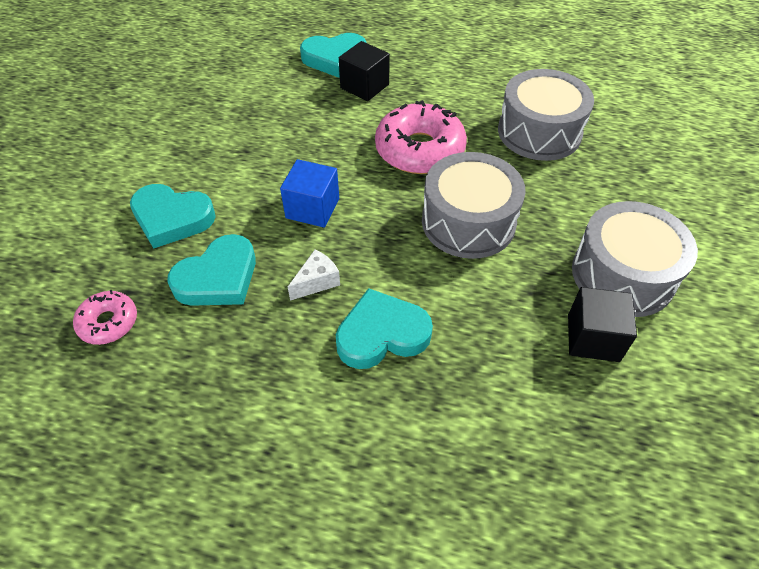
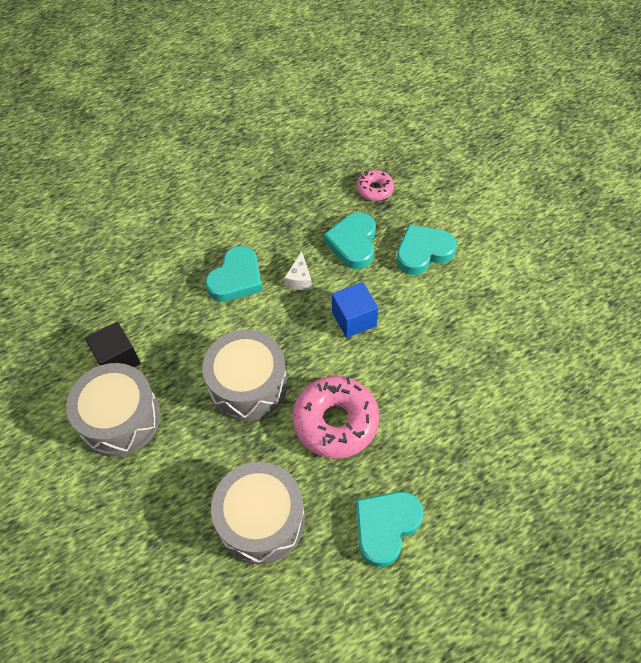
camera: 140 degrees right, 5 degrees up
turquoise heart [300,33,367,78] -> turquoise heart moved to [356,491,423,567]
black cube [339,41,390,101] -> none

